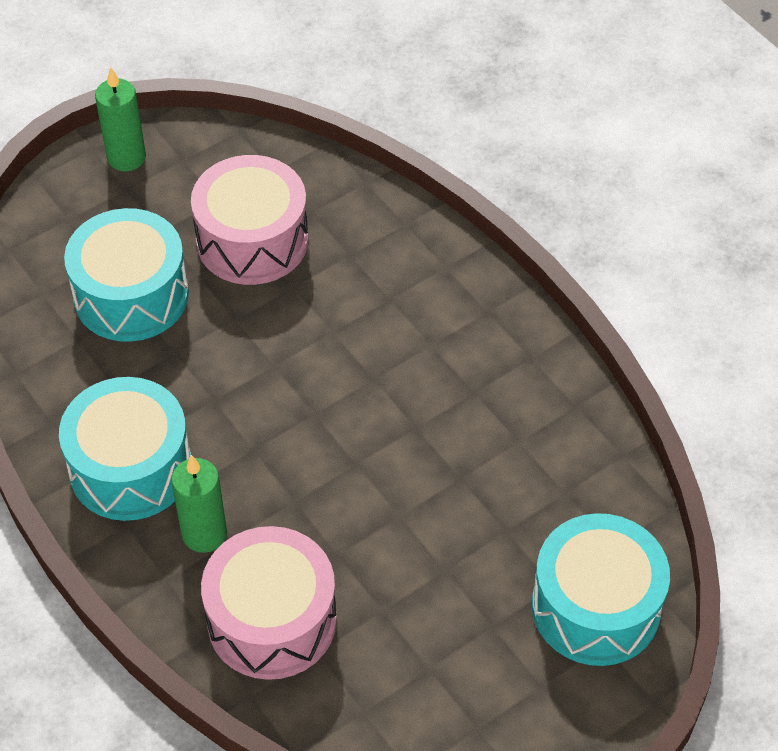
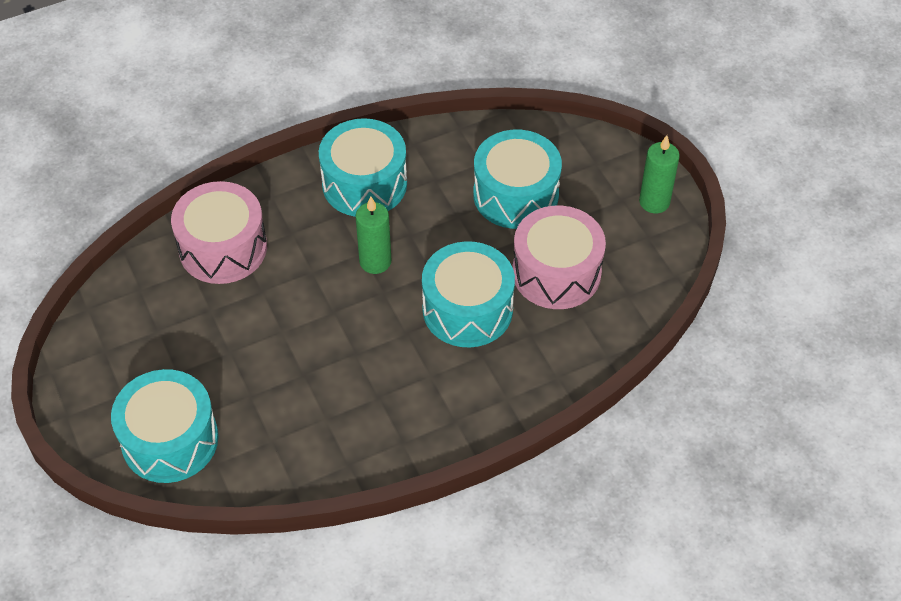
camera: 100 degrees right, 0 degrees up
green candle [171,455,227,553] -> green candle moved to [356,196,391,274]
none -> turquoise drum [422,241,515,347]

